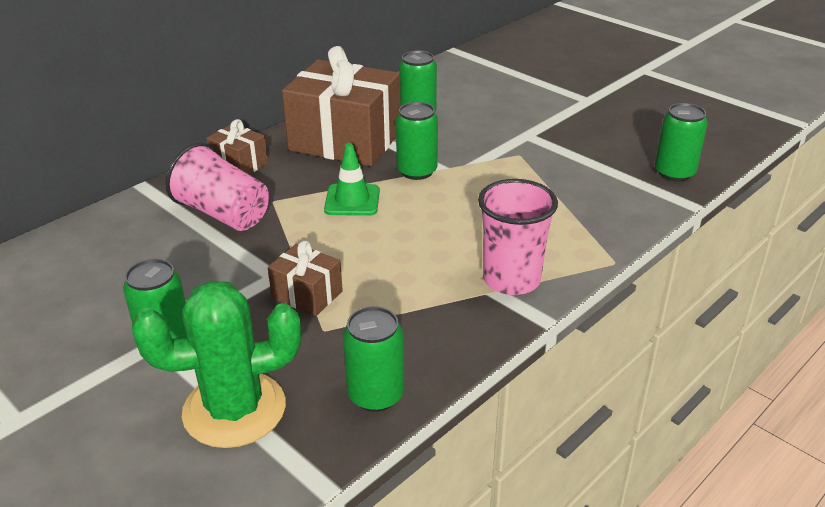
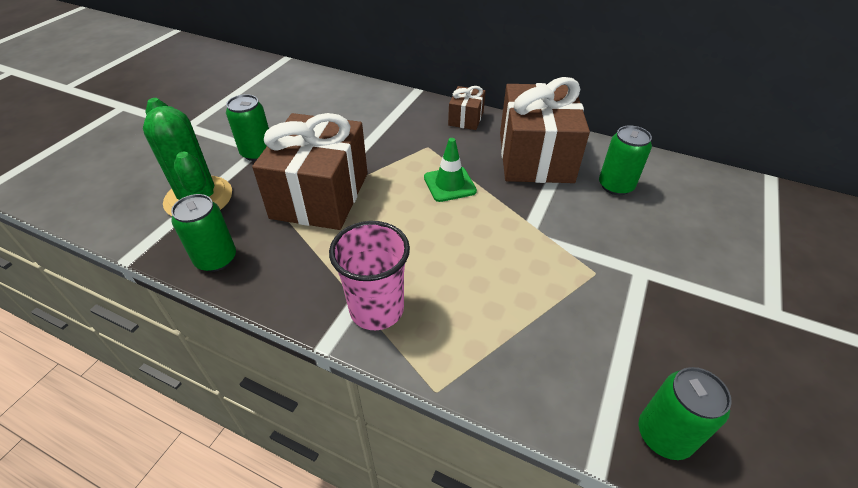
camera: 70 degrees right, 10 degrees up
pink cup [165,143,269,231] -> none
brown gift [268,241,343,316] -> brown gift [252,113,368,230], size x2.13
green can [396,102,438,180] -> none

